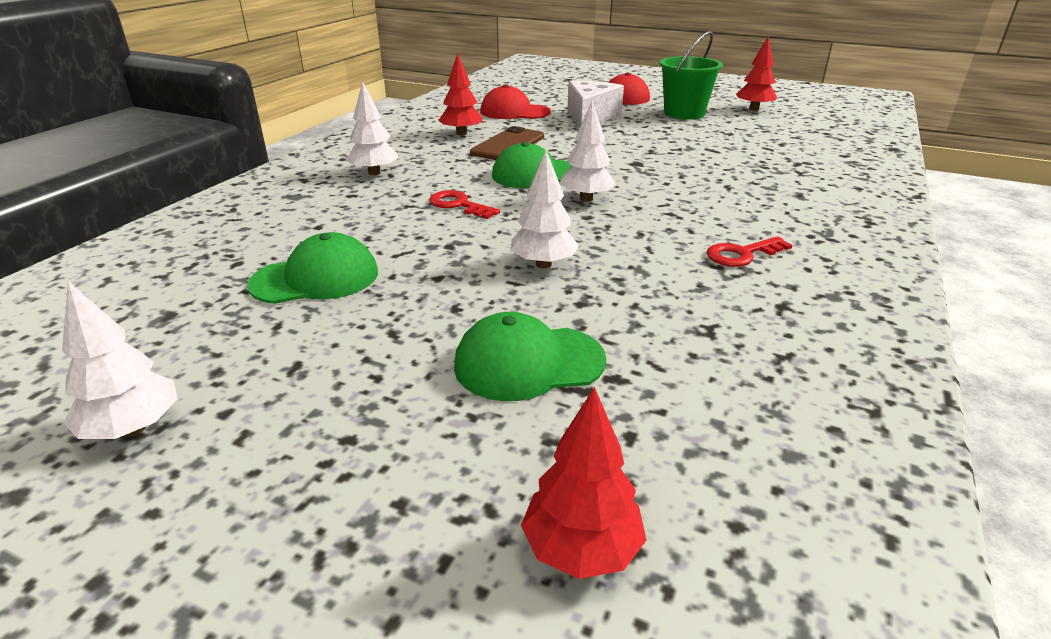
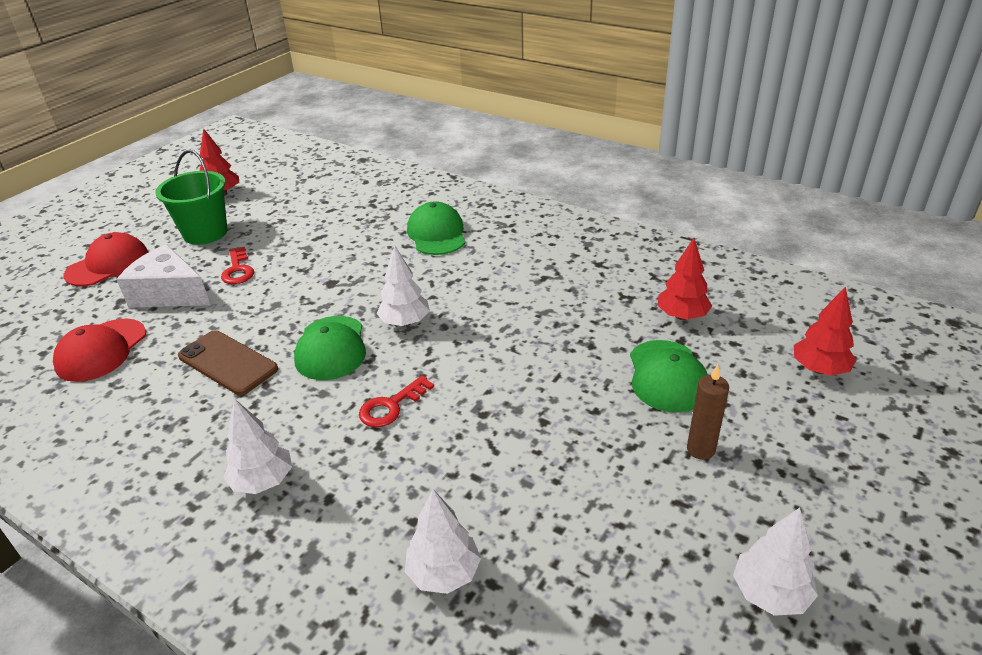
camera: 80 degrees left, 5 degrees up
green cap [247,232,378,304] -> green cap moved to [407,201,466,255]
red tree [439,53,482,135] -> red tree moved to [657,238,712,320]
white tree [511,150,579,268] -> white tree moved to [405,489,481,594]
red key [706,236,792,267] -> red key moved to [221,247,254,284]
none -> brown candle [687,365,729,460]

